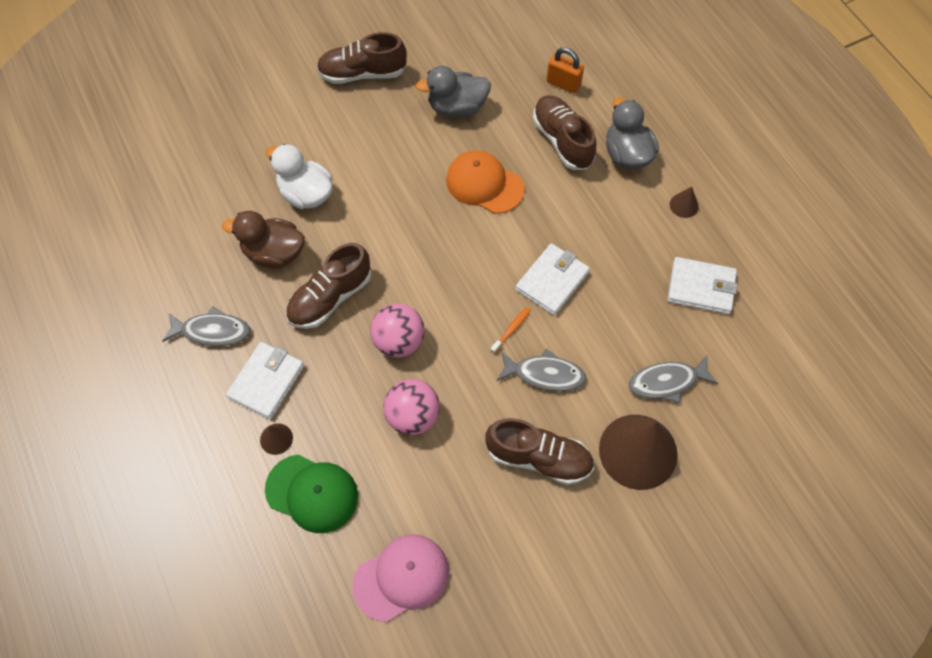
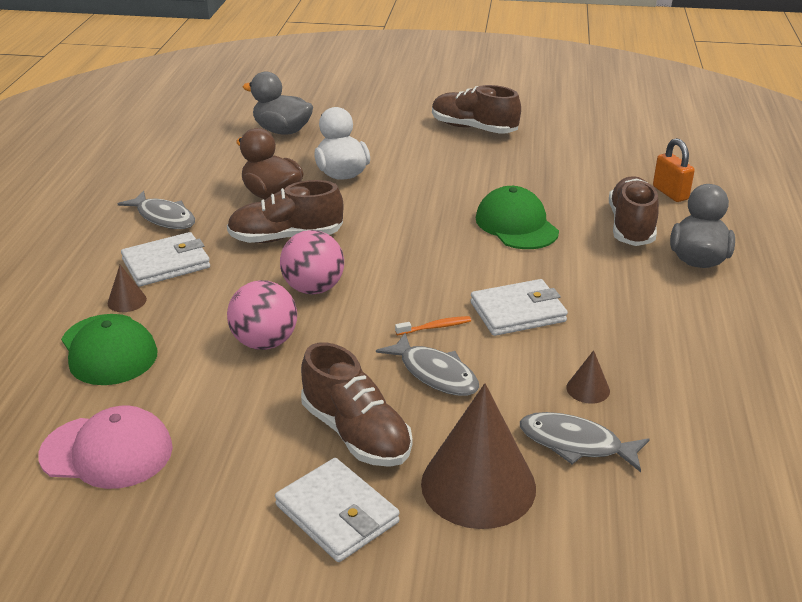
camera: 35 degrees right, 30 degrees down
grey duck [416,66,491,117] -> grey duck moved to [243,72,313,135]
orange cap [446,150,525,214] -> green cap [476,186,559,249]
white wallet [667,257,738,314] -> white wallet moved to [275,458,400,562]
brown cone [670,187,699,218] -> brown cone moved to [567,350,610,404]

